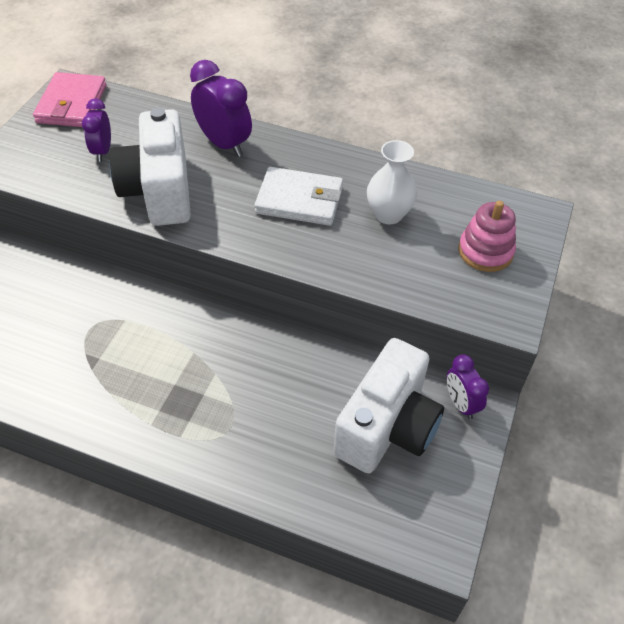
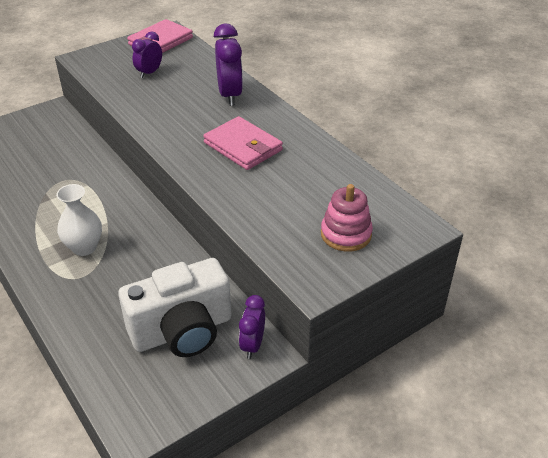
camera: 35 degrees right, 10 degrees down
white camera [109,108,191,226] -> none
white wallet [254,167,343,226] -> pink wallet [203,116,283,170]
white vase [367,140,417,225] -> white vase moved to [56,184,102,256]

